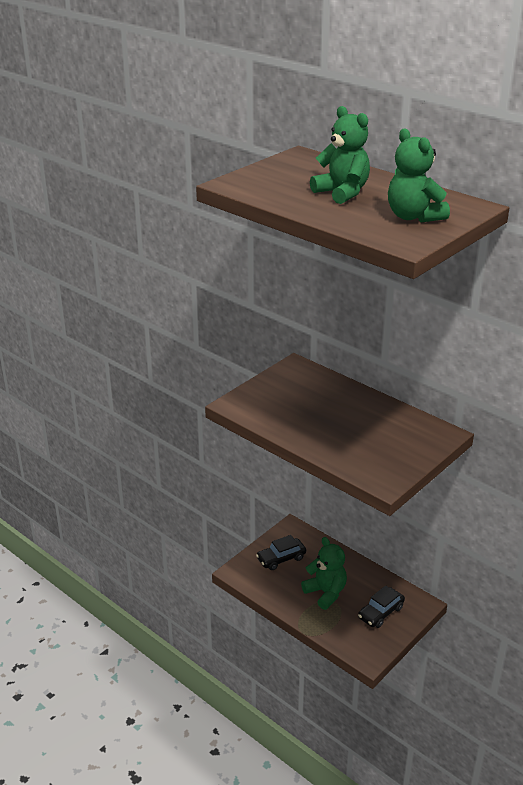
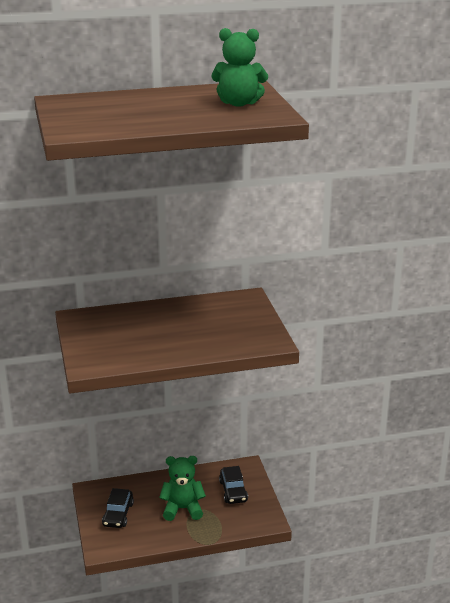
camera: 55 degrees left, 5 degrees down
green teddy bear [310,106,370,204] -> none

